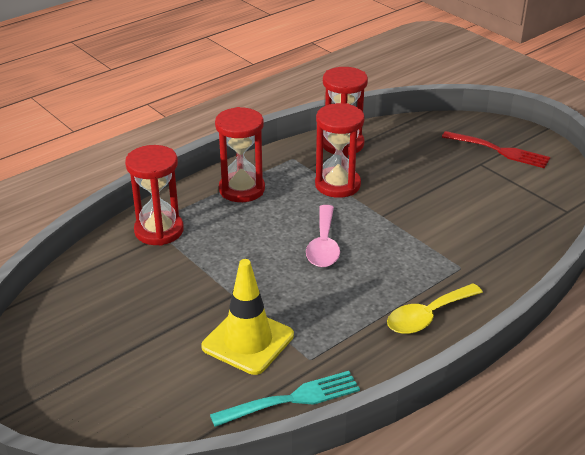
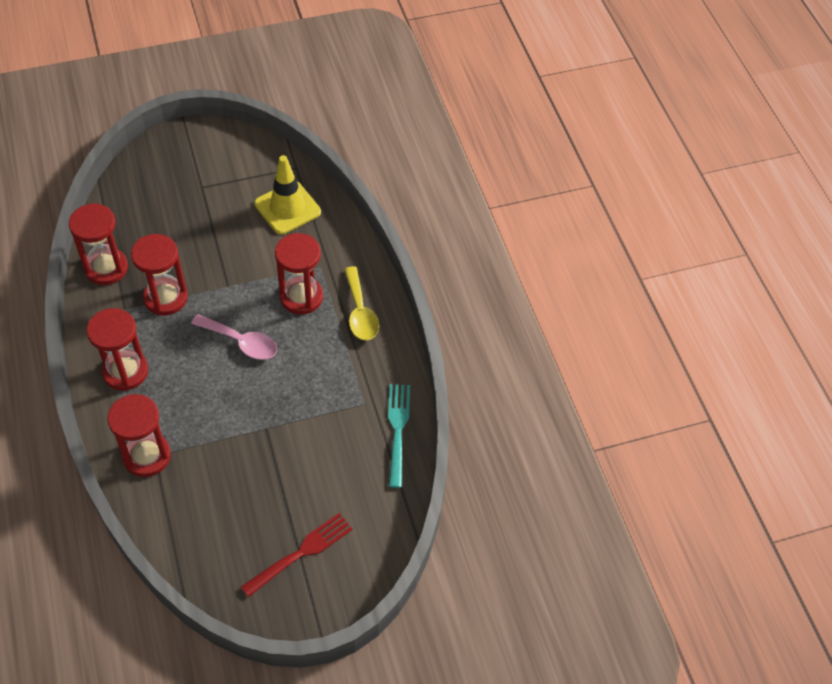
camera: 70 degrees left, 20 degrees up
yellow traffic cone [201,259,294,375] -> yellow traffic cone moved to [254,155,321,235]
red fork [442,131,550,168] -> red fork moved to [241,513,353,597]
none -> red hourglass [275,233,323,314]

